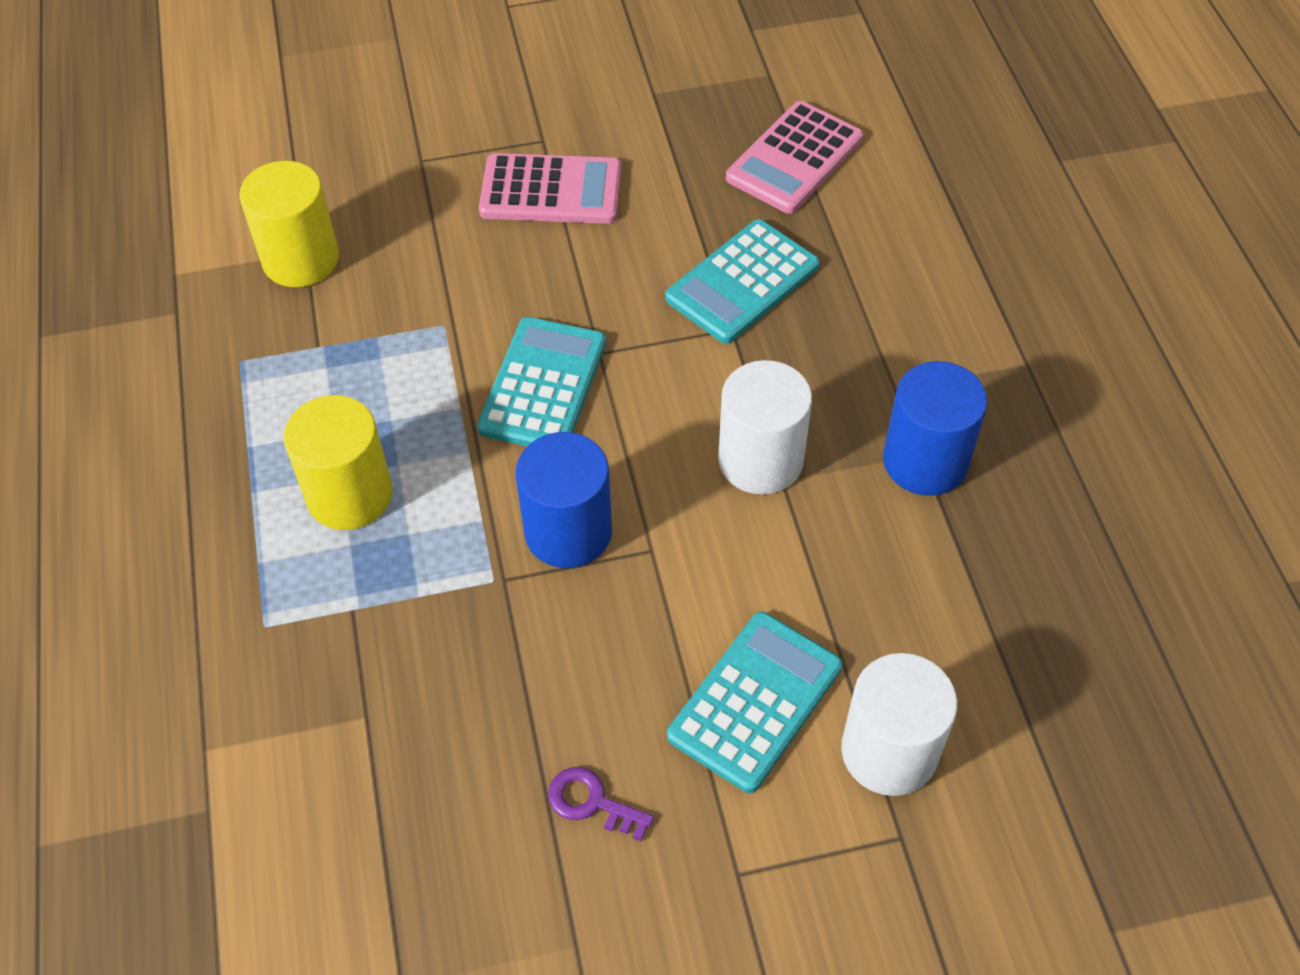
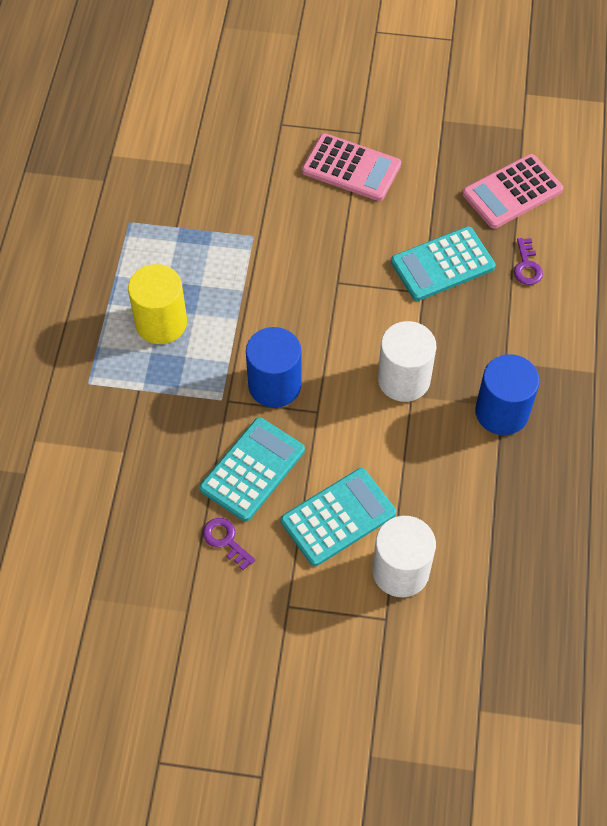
camera: 20 degrees right, 5 degrees up
yellow cylinder [239,161,339,287] -> none
turquoise calculator [477,317,606,446] -> turquoise calculator moved to [200,417,305,521]
none -> purple key [514,238,543,285]

